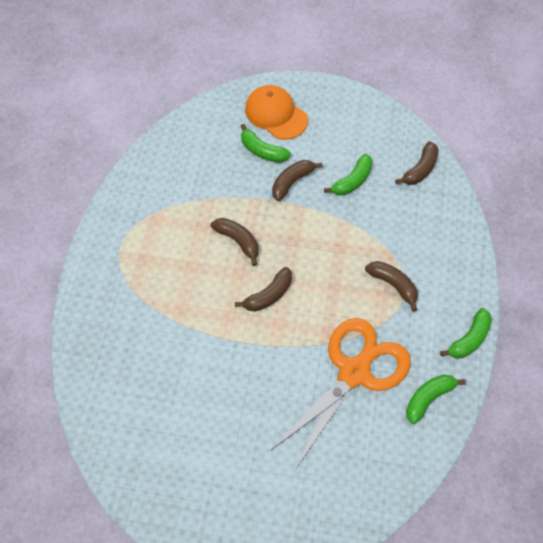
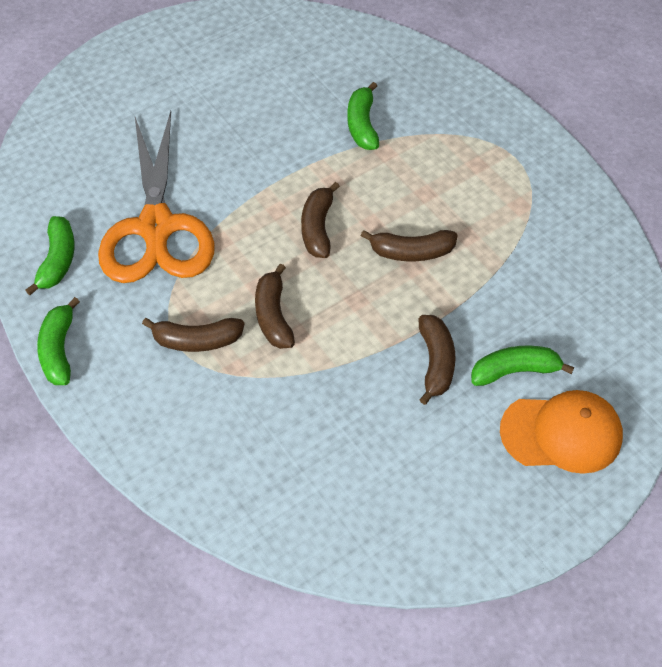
camera: 135 degrees right, 5 degrees down
green banana [324,154,373,195] -> green banana moved to [347,82,379,150]
brown banana [395,141,439,185] -> brown banana moved to [255,263,295,349]

